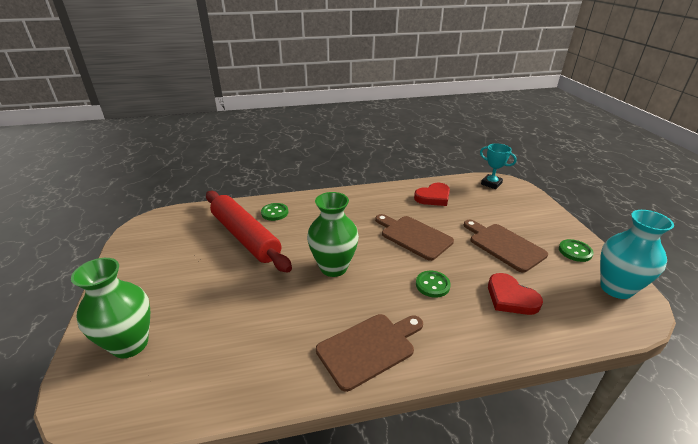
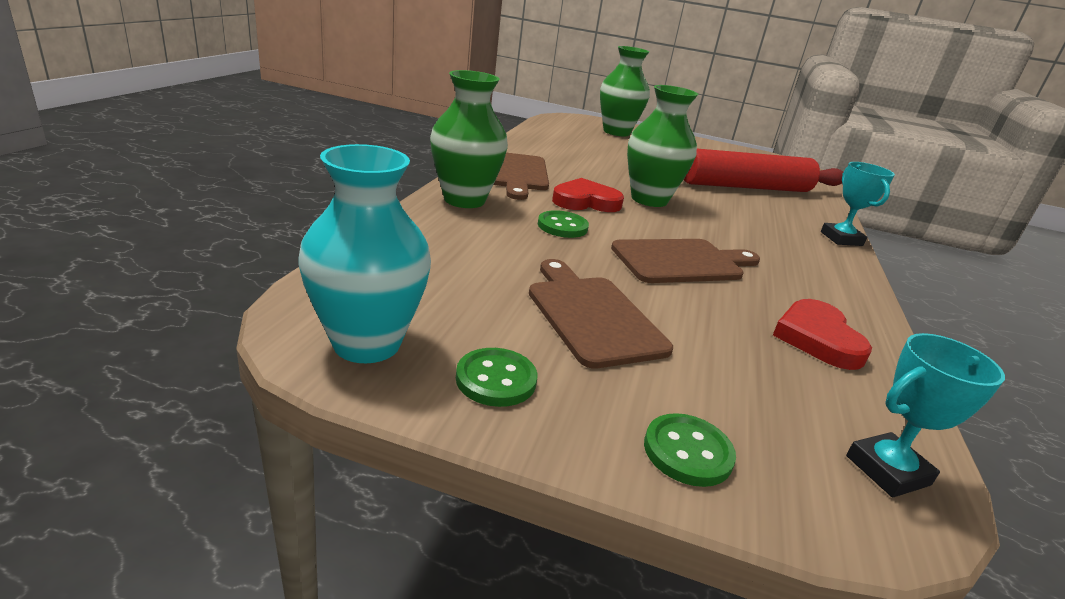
camera: 115 degrees right, 5 degrees down
green button [261,203,288,221] -> green button moved to [644,413,736,487]
brown cutting board [464,220,548,273] -> brown cutting board turned 105 degrees counterclockwise [529,259,673,369]
red heart [488,273,543,315] -> red heart moved to [552,178,624,212]
none -> green vase [430,70,508,208]
none -> turquoise trophy [821,162,895,246]

